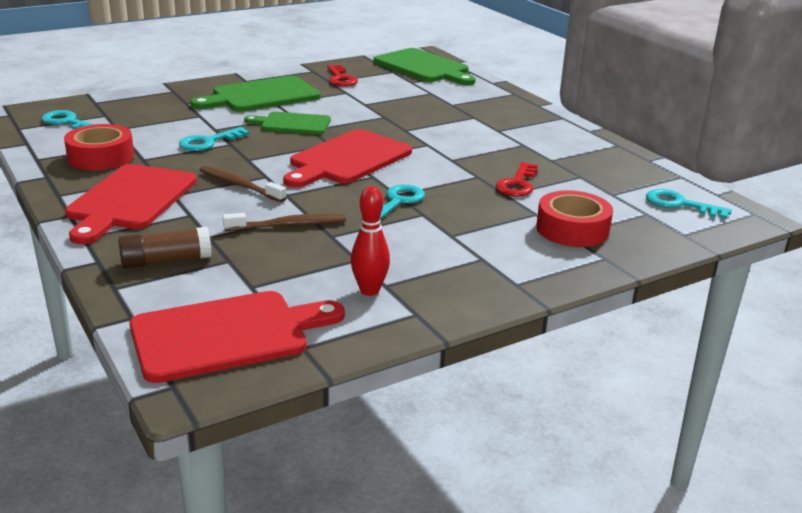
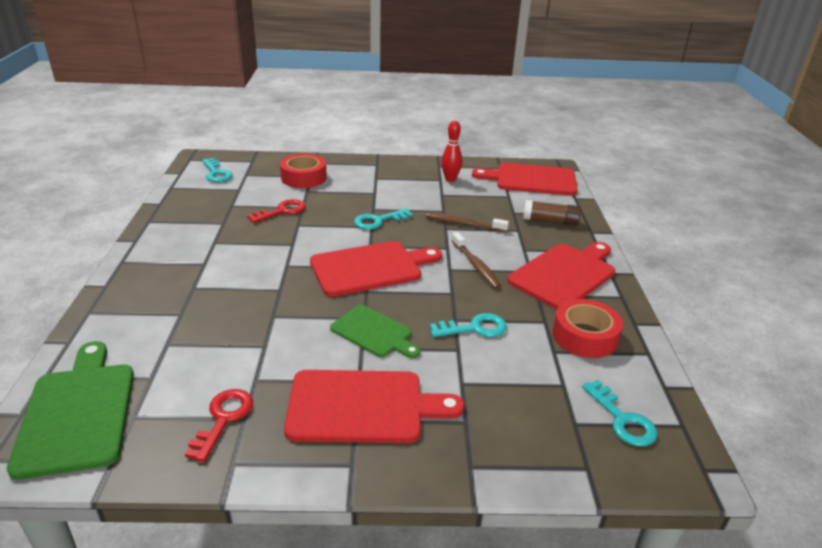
camera: 150 degrees left, 5 degrees up
green cutting board [190,76,321,112] -> red cutting board [284,370,465,443]

